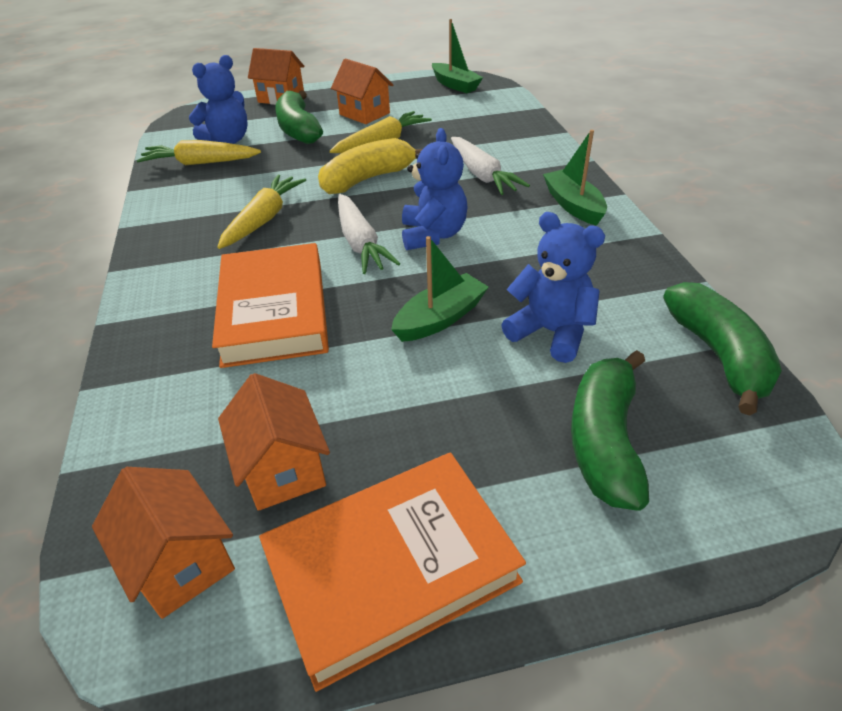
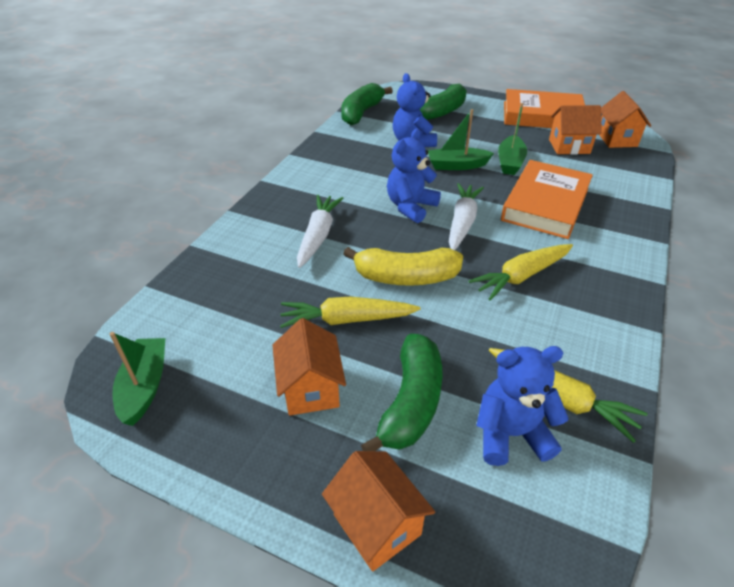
camera: 145 degrees left, 0 degrees up
orange house [218,373,330,511] -> orange house turned 75 degrees clockwise [549,105,602,155]
green boat [543,130,607,226] -> green boat moved to [498,103,527,175]

